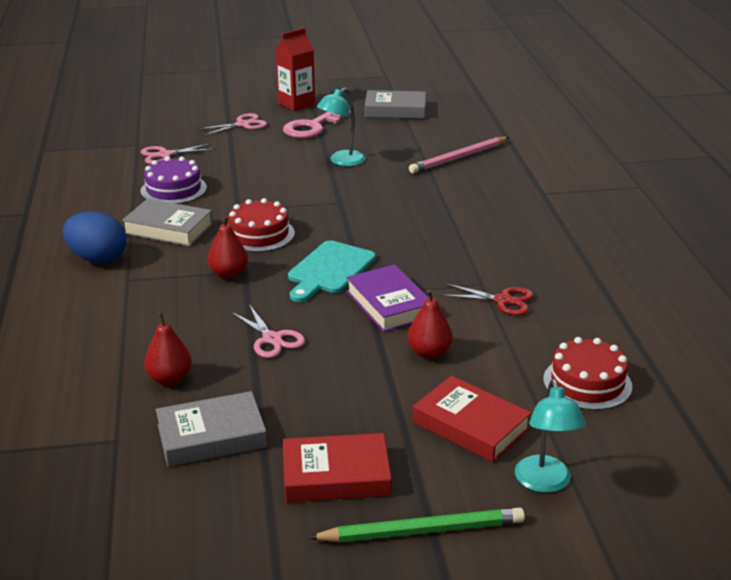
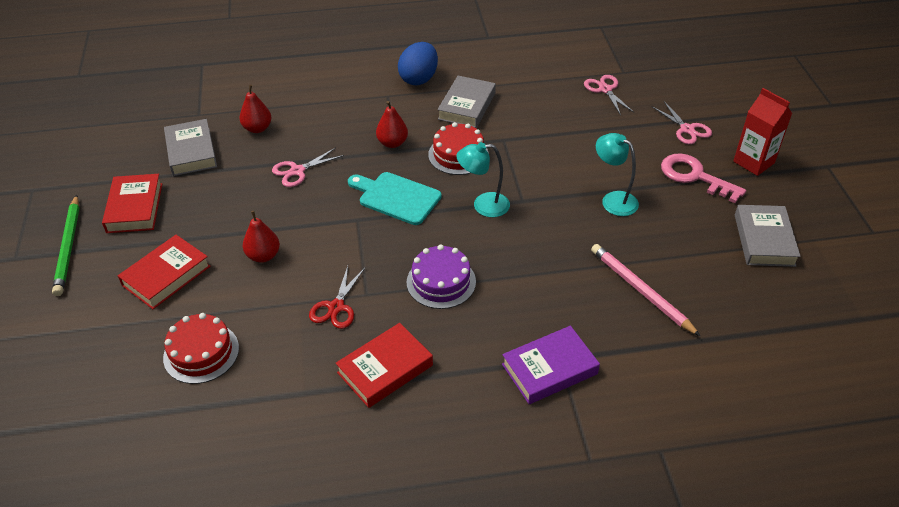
camera: 90 degrees right, 15 degrees up
purple cake [141,156,207,204] -> purple cake moved to [407,245,476,309]
purple book [346,265,429,332] -> purple book moved to [502,326,600,404]
turquoise lamp [515,379,586,493] -> turquoise lamp moved to [457,142,510,217]
none -> red book [336,323,433,408]

